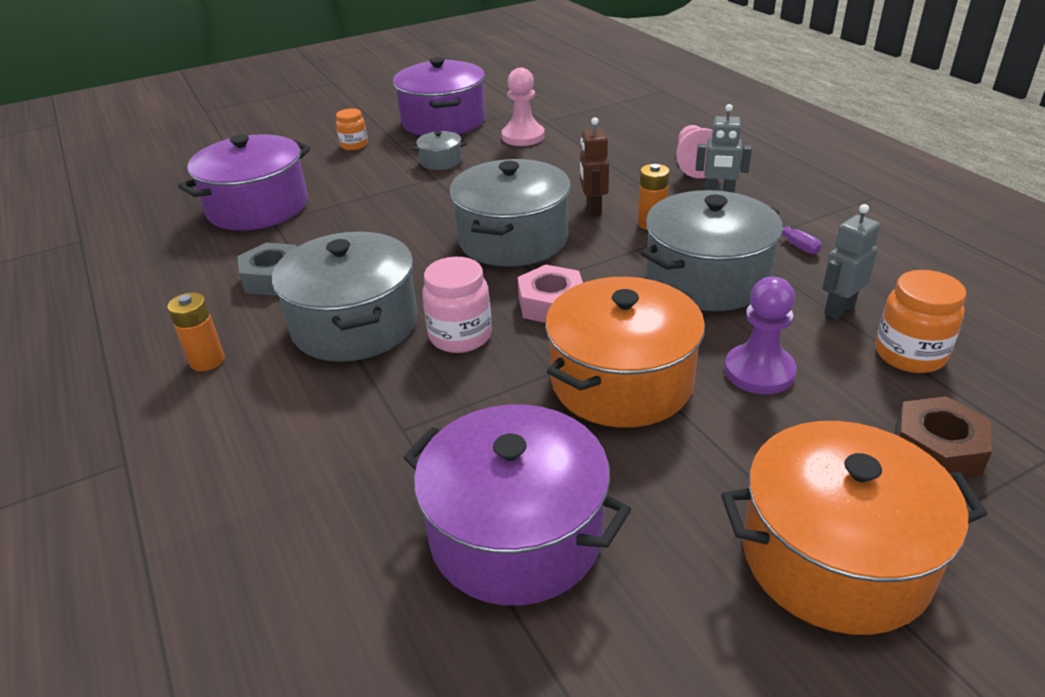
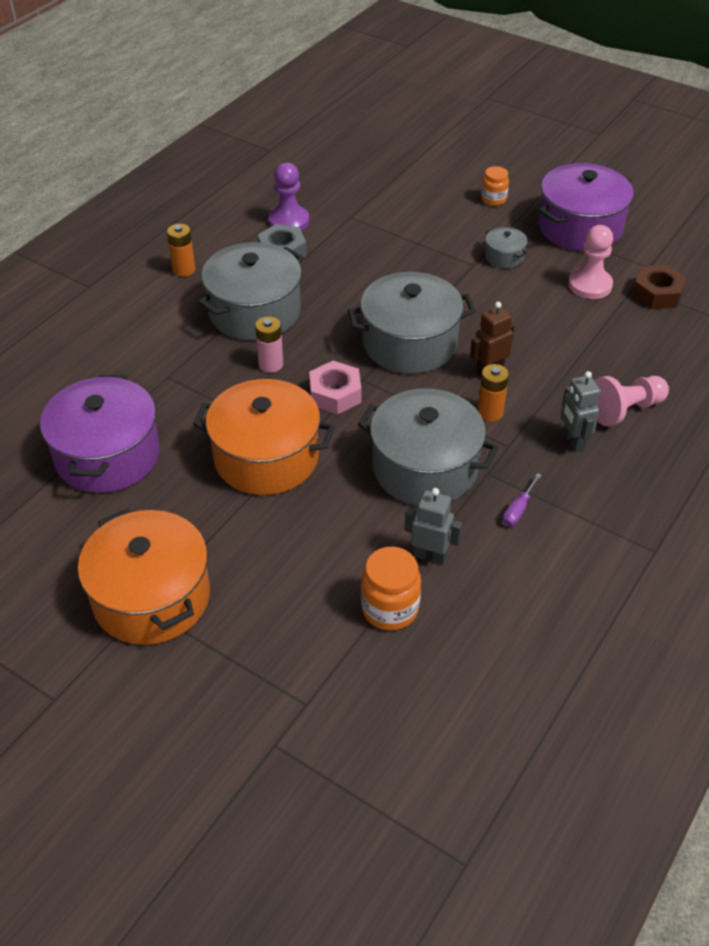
camera: 60 degrees right, 10 degrees up
purple pot [178,135,311,230] -> none
pink jar [422,257,492,353] -> pink battery [255,316,283,373]
purple pawn [724,277,797,394] -> purple pawn moved to [269,163,309,231]
brown nut [895,396,992,477] -> brown nut moved to [632,265,687,309]

